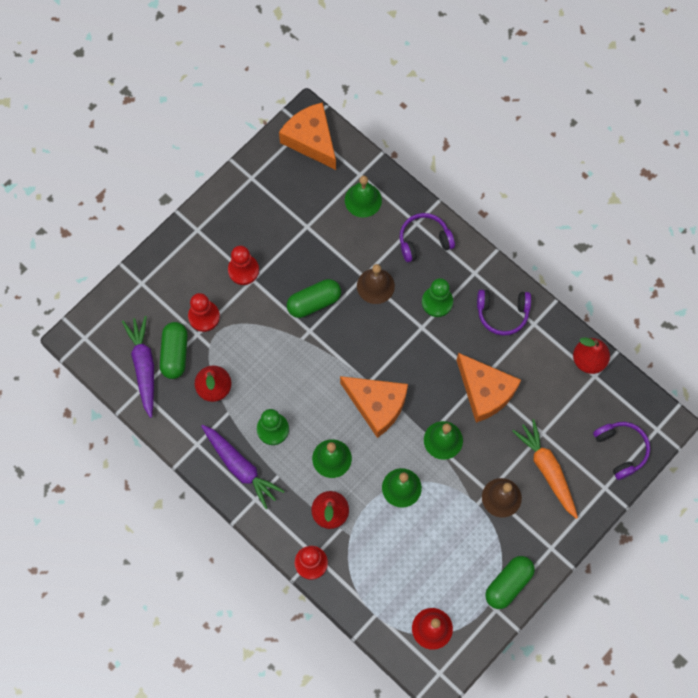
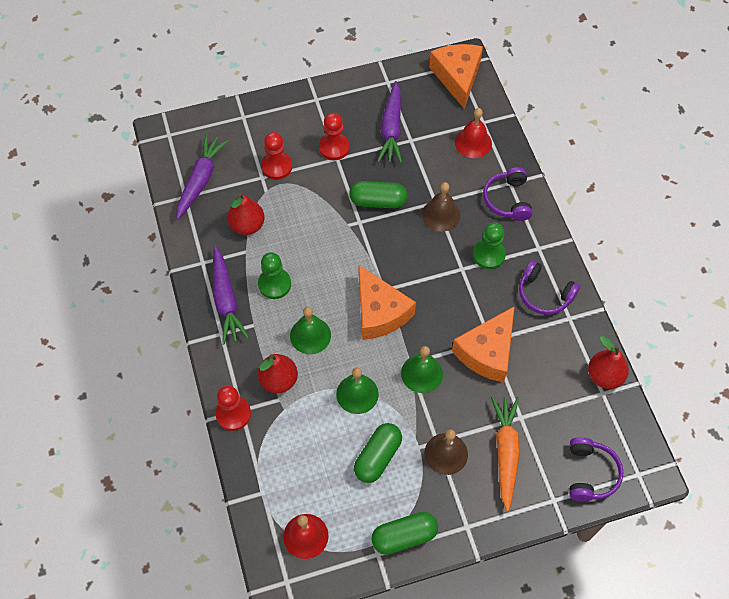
camera: 30 degrees right, 10 degrees down
green capsule [160,322,187,379] -> green capsule moved to [354,423,402,483]
green bell [345,176,382,218] -> red bell [455,108,492,158]
purple headphones [400,213,455,262] -> purple headphones turned 105 degrees counterclockwise [483,167,533,221]
orange cheese [456,353,521,423] -> orange cheese turned 45 degrees clockwise [452,306,515,383]
none -> purple carrot [378,81,402,163]

